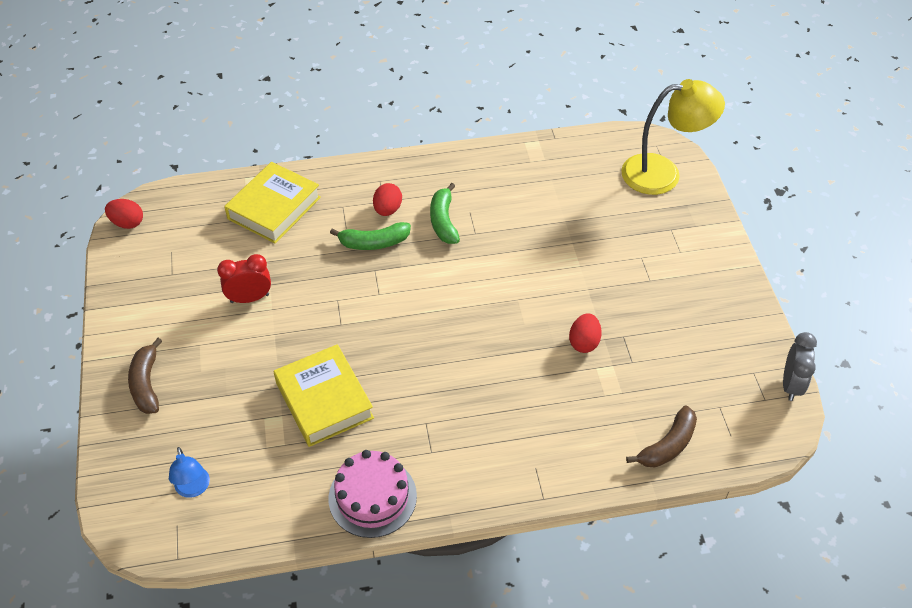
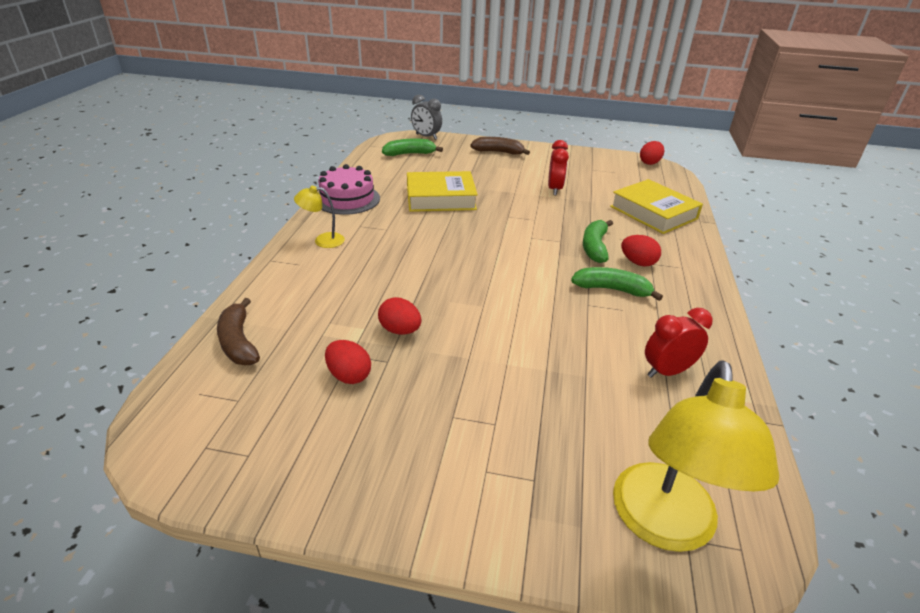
camera: 110 degrees right, 15 degrees down
blue lamp [169,447,210,498] -> green banana [382,139,443,156]
grey clock [783,332,817,401] -> grey clock moved to [411,95,442,140]
none -> yellow lamp [294,186,345,248]
none -> red egg [325,340,371,384]
none -> red clock [645,308,713,378]

